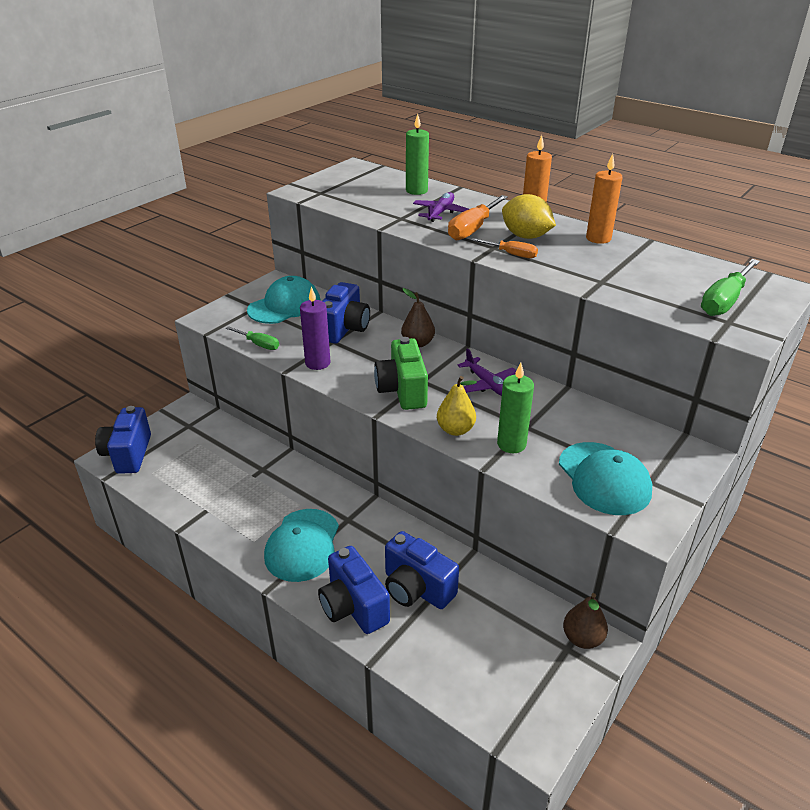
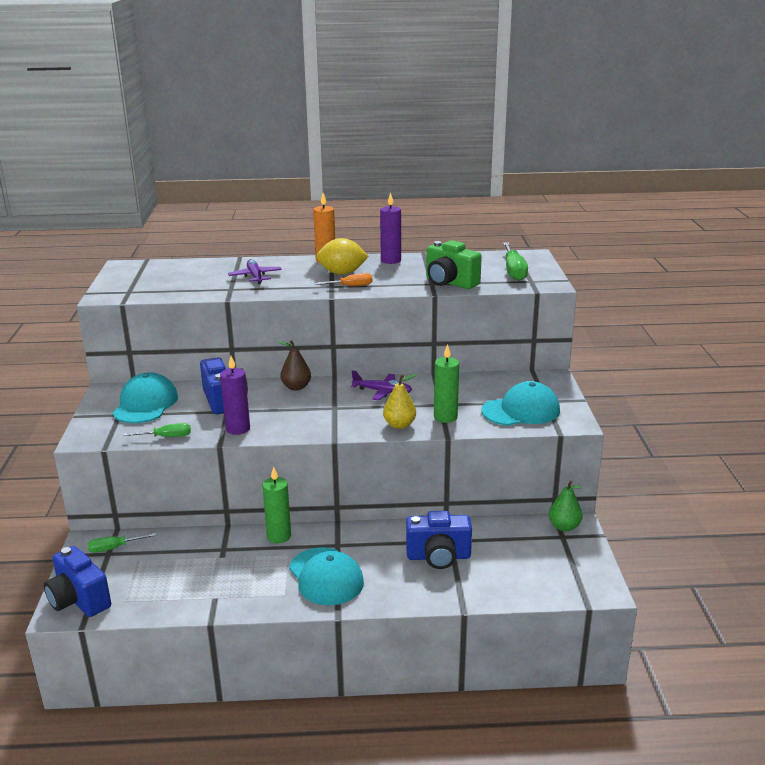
camera: 40 degrees left, 10 degrees down
blue camera [318,546,390,634] -> none
green camera [374,337,428,410] -> green camera moved to [426,240,482,289]
green candle [406,114,429,195] -> green candle moved to [262,466,291,543]
orange screwdriver [448,195,508,241] -> none
turquoise cap [559,442,652,515] -> turquoise cap turned 45 degrees counterclockwise [481,381,560,426]
brown pear [563,593,608,649] -> green pear [549,480,583,531]
orange candle [586,154,623,244] -> purple candle [380,192,401,264]
none -> green screwdriver [88,533,156,553]

